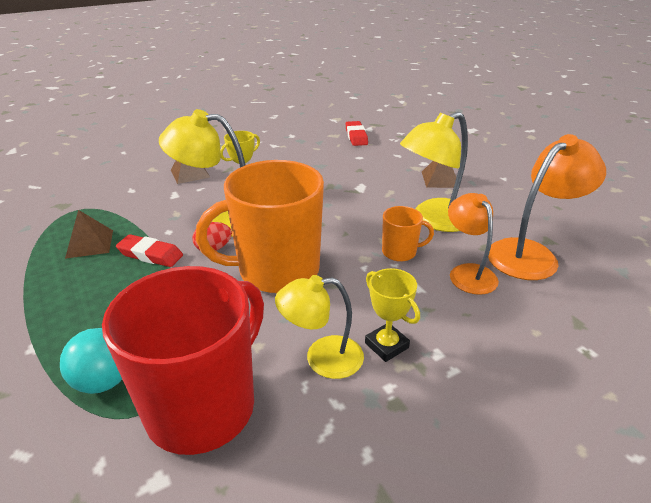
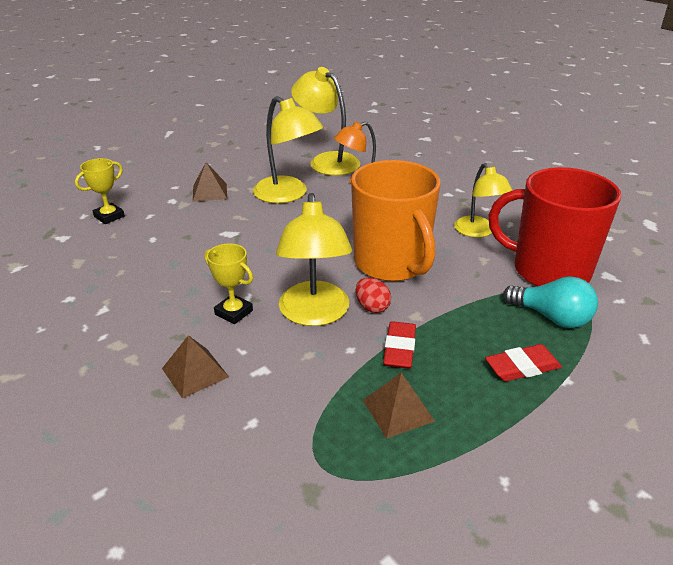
camera: 100 degrees left, 0 degrees up
red eraser [346,121,368,146] -> red eraser moved to [485,344,562,381]
yellow trophy [365,268,420,362] -> yellow trophy moved to [75,158,125,224]
orange mug [382,206,434,262] -> none
orange lamp [488,134,606,280] -> yellow lamp [291,67,360,176]

